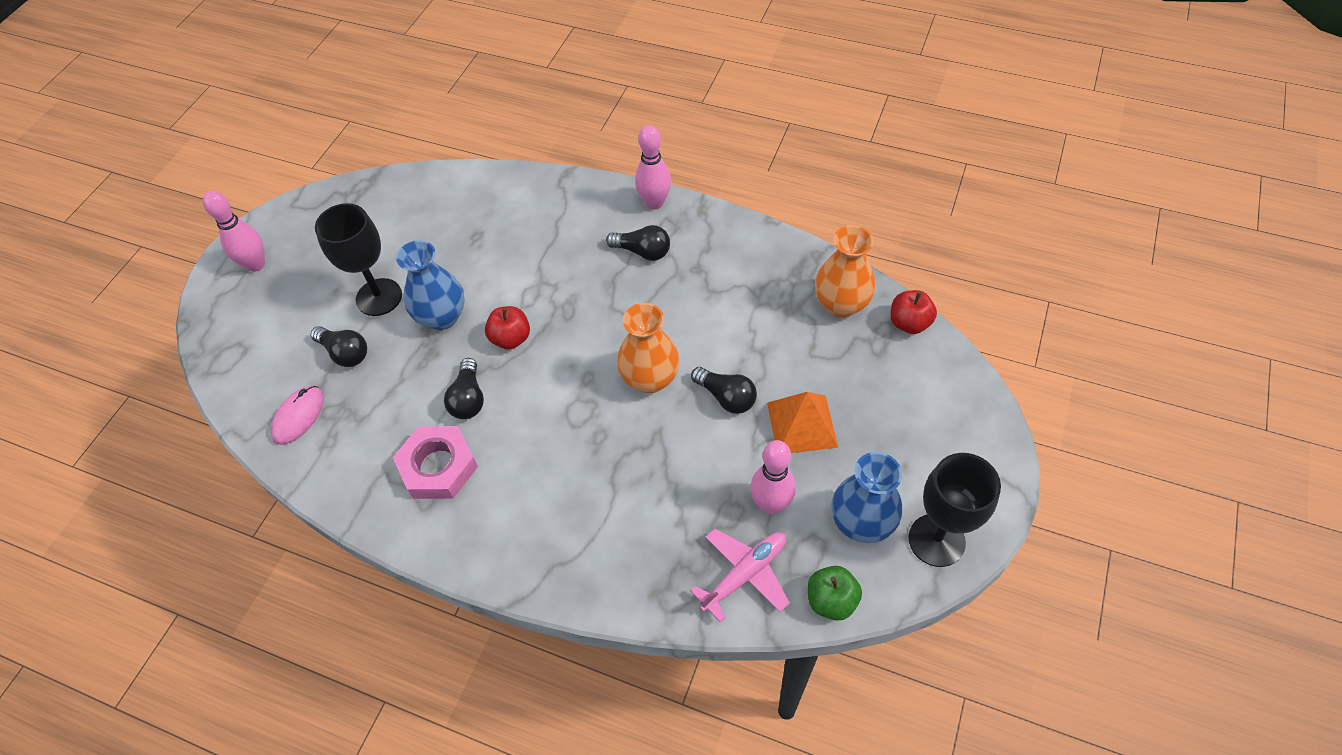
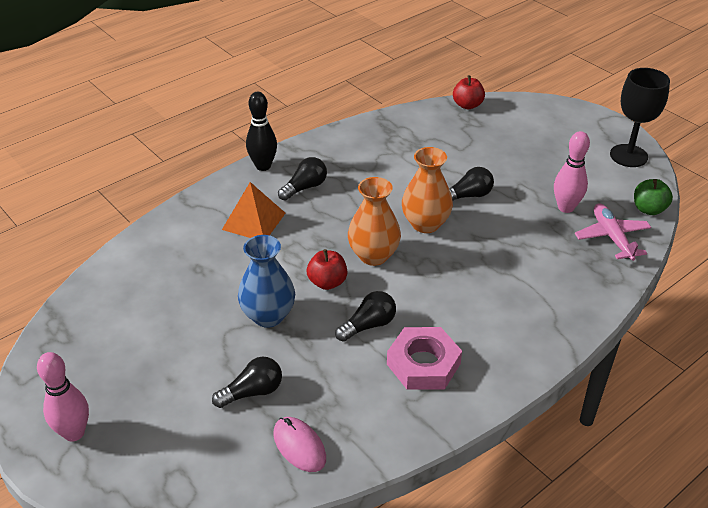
camera: 65 degrees left, 15 degrees down
black goblet [315,203,402,316] -> none
black light bulb [444,358,484,419] -> black light bulb turned 60 degrees counterclockwise [335,291,396,342]
pink bowling pin [635,125,671,210] -> black bowling pin [246,92,277,171]
orange pyramid [767,392,838,453] -> orange pyramid moved to [222,182,286,238]
orange vase [815,225,876,318] -> orange vase moved to [348,177,401,266]
blue vase [831,452,902,543] -> none

